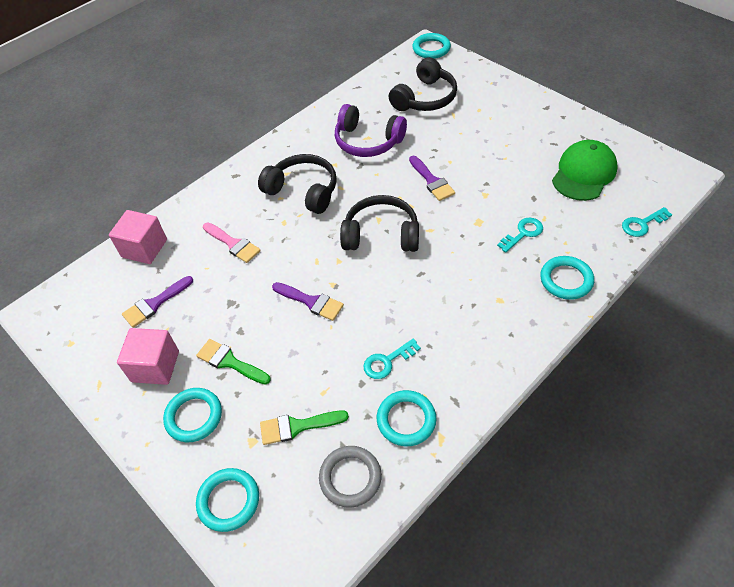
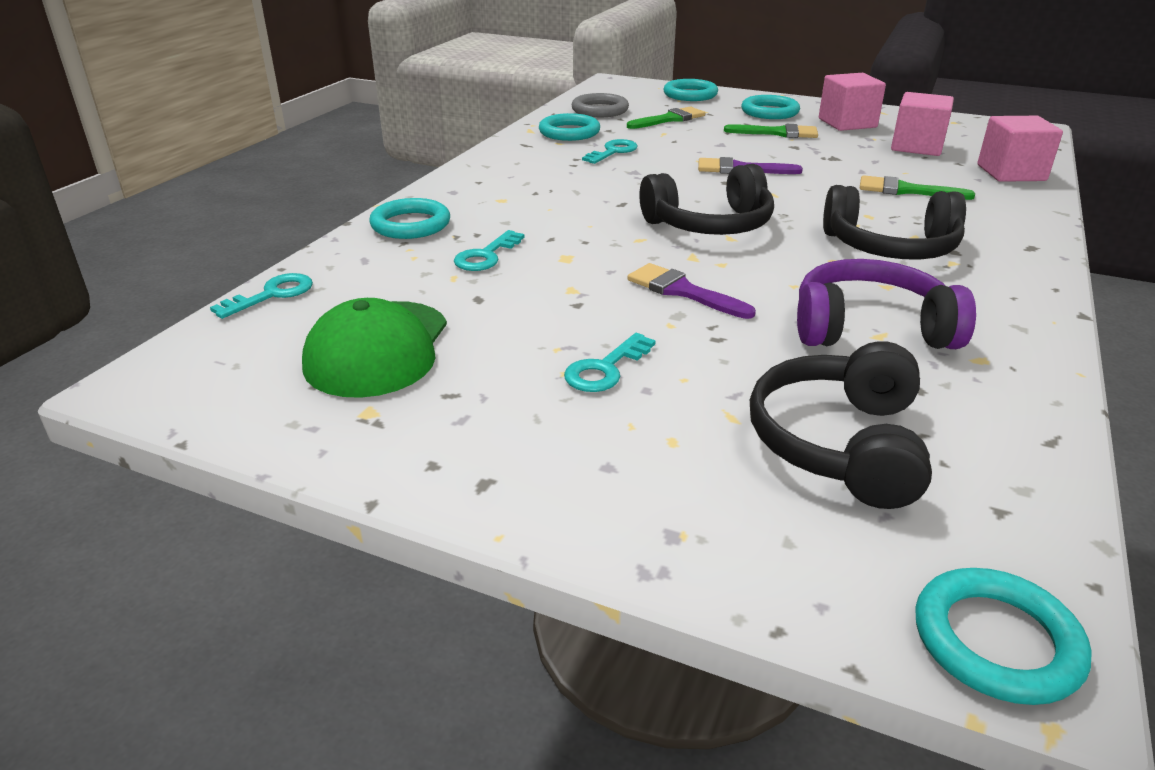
camera: 155 degrees right, 20 degrees down
purple brush [122,276,193,328] -> pink cube [891,92,954,156]
pink brush [203,223,261,263] -> green brush [860,175,975,200]
none -> turquoise key [564,333,656,392]

